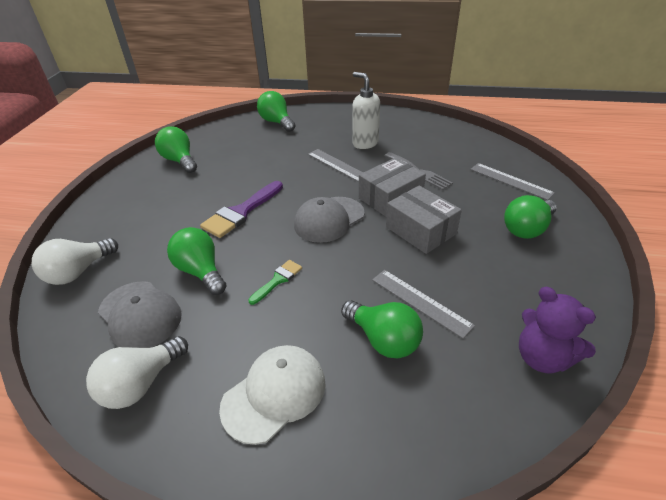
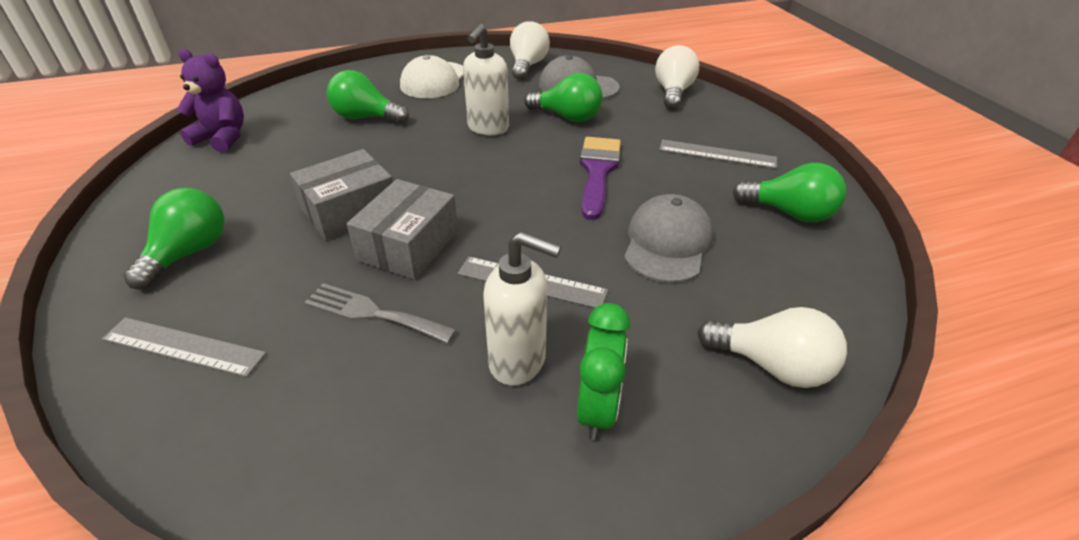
camera: 150 degrees right, 0 degrees up
green brush [248,260,302,305] -> white soap dispenser [463,24,509,135]
green light bulb [257,91,295,132] -> white light bulb [697,307,847,388]
grey cap [294,197,365,243] -> grey cap moved to [624,194,713,283]
grey ruler [372,270,475,339] -> grey ruler moved to [659,139,777,169]
grey box [386,186,462,254] -> grey box turned 60 degrees counterclockwise [290,149,393,240]
none -> green clock [577,303,630,440]

